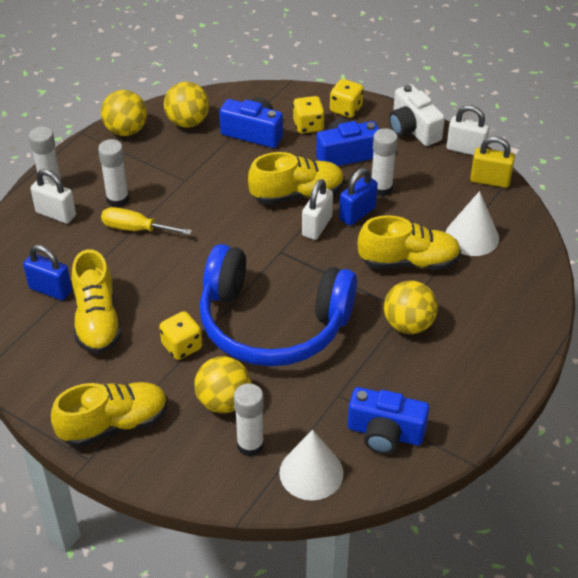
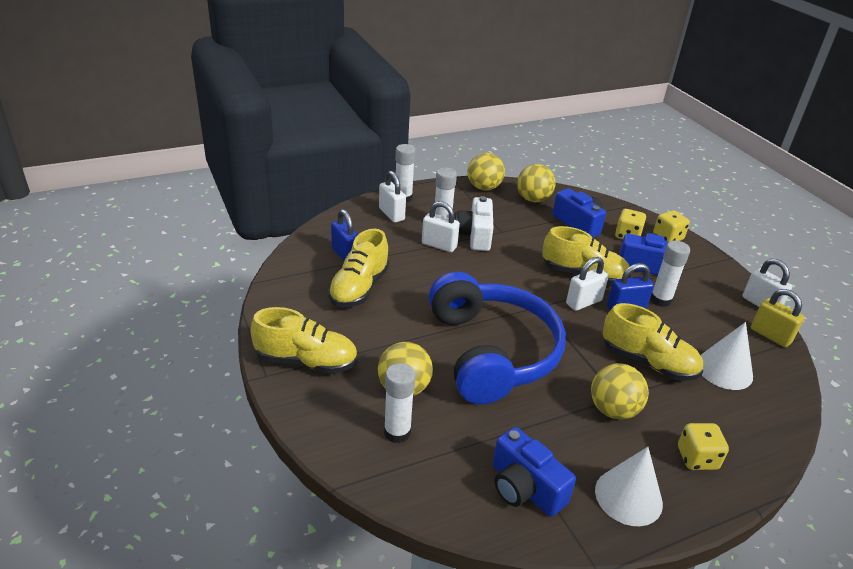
camera: 30 degrees right, 10 degrees down
yellow screwdriver [101,207,192,235] -> white padlock [422,201,460,252]
yellow dice [159,311,202,360] -> yellow dice moved to [678,423,729,470]
blue headphones [200,244,357,367] -> blue headphones turned 150 degrees counterclockwise [429,272,566,404]
white cone [279,429,344,500] -> white cone moved to [595,447,663,526]
white camera [389,84,445,146] -> white camera moved to [456,196,493,251]

